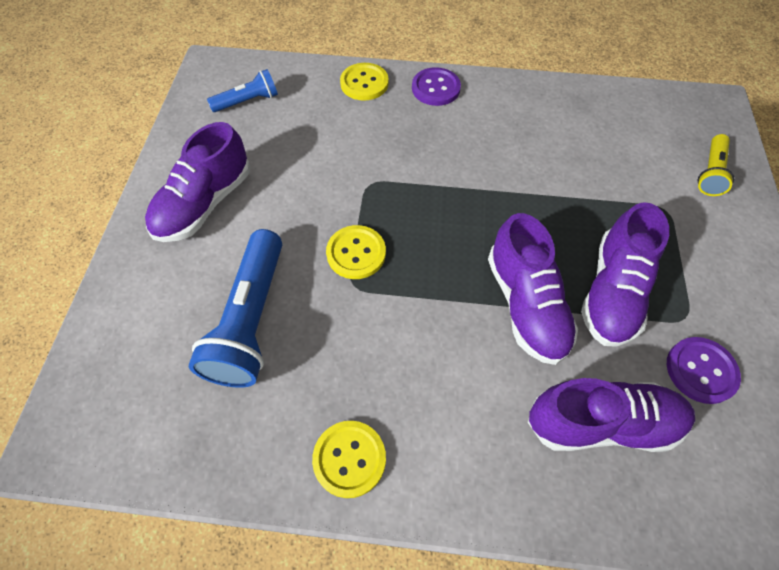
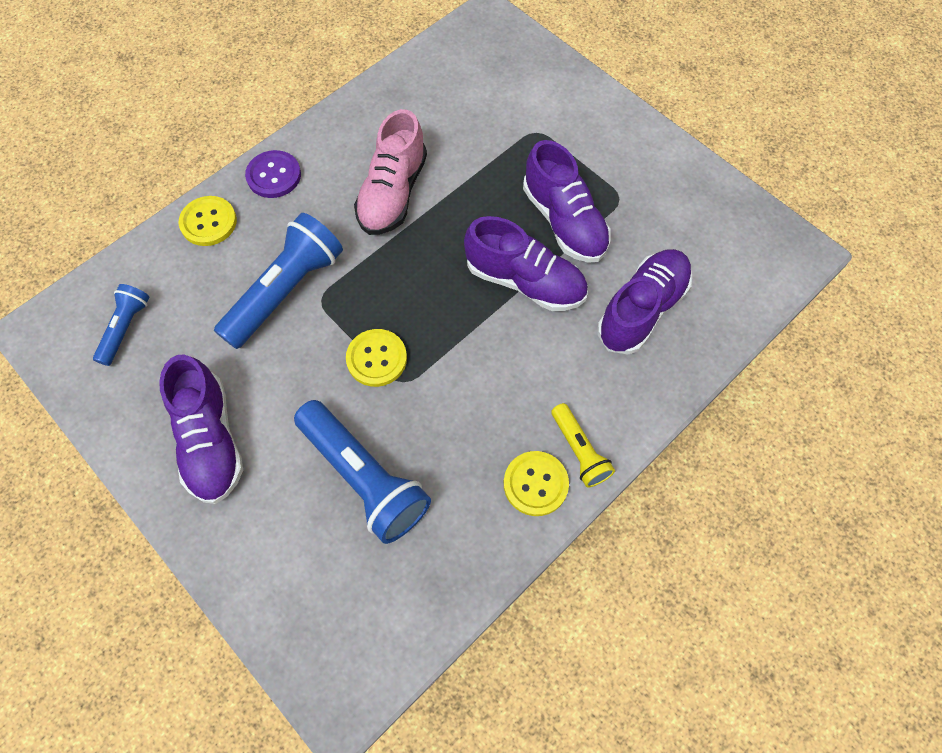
camera: 50 degrees left, 5 degrees up
purple button [667,337,741,404] -> none
yellow flashlight [697,134,734,196] -> yellow flashlight moved to [551,403,615,488]
none -> blue flashlight [214,213,343,349]
none -> pink shoe [354,109,427,235]

